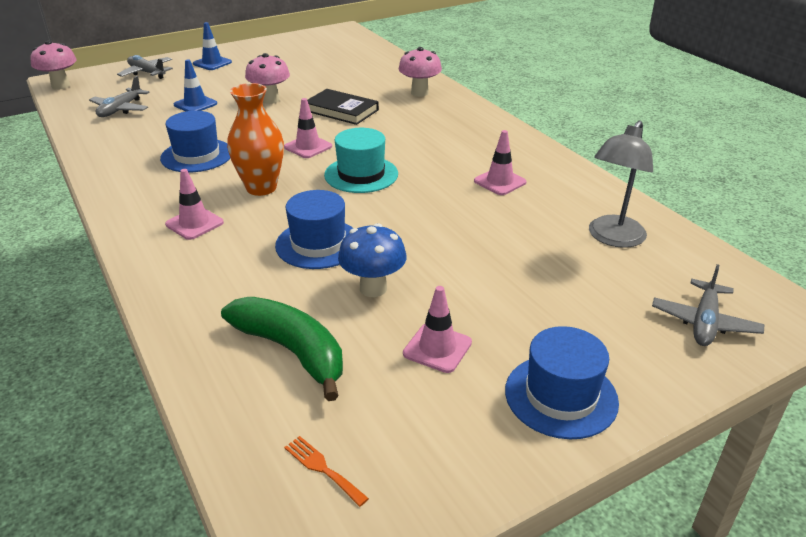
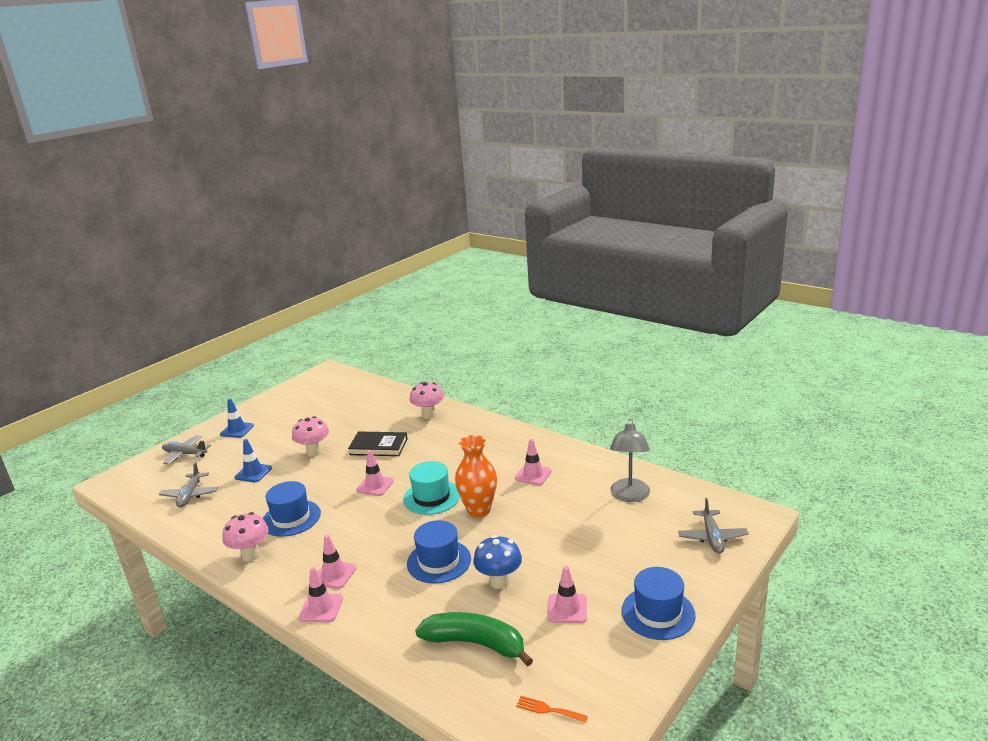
camera: 20 degrees left, 10 degrees down
pink mushroom [30,40,77,90] -> pink mushroom moved to [222,512,269,562]
orange vase [227,83,284,196] -> orange vase moved to [455,435,497,517]
none -> pink traffic cone [299,567,343,622]

